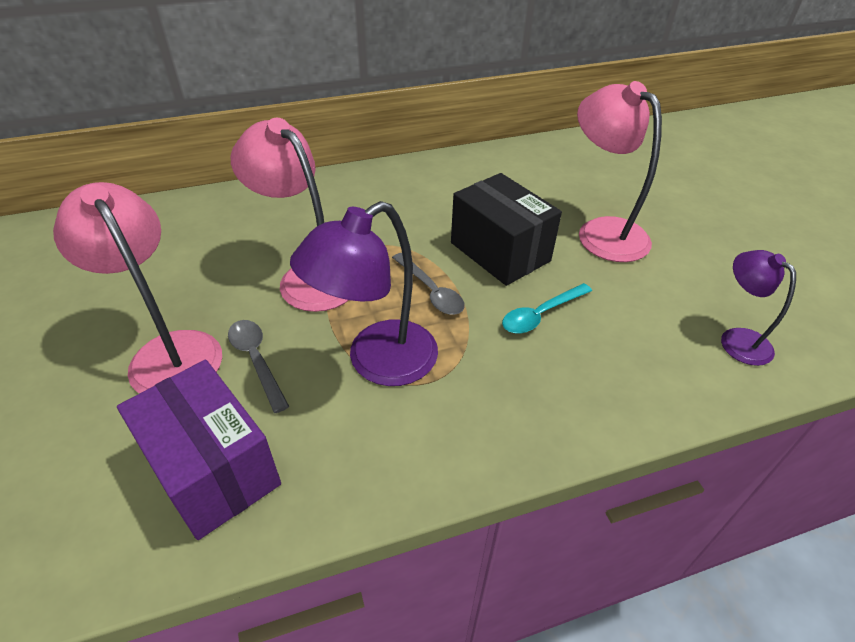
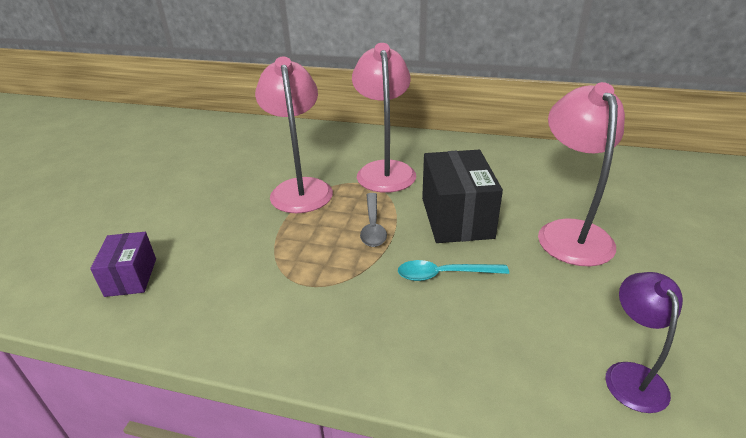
camera: 35 degrees right, 10 degrees down
pink lamp [53,182,222,393] -> pink lamp moved to [352,43,416,193]
purple box [117,360,281,540] -> purple box [90,232,156,297], size x0.58
grey spoon [228,320,289,413] -> none
purple lamp [290,201,438,386] -> none

